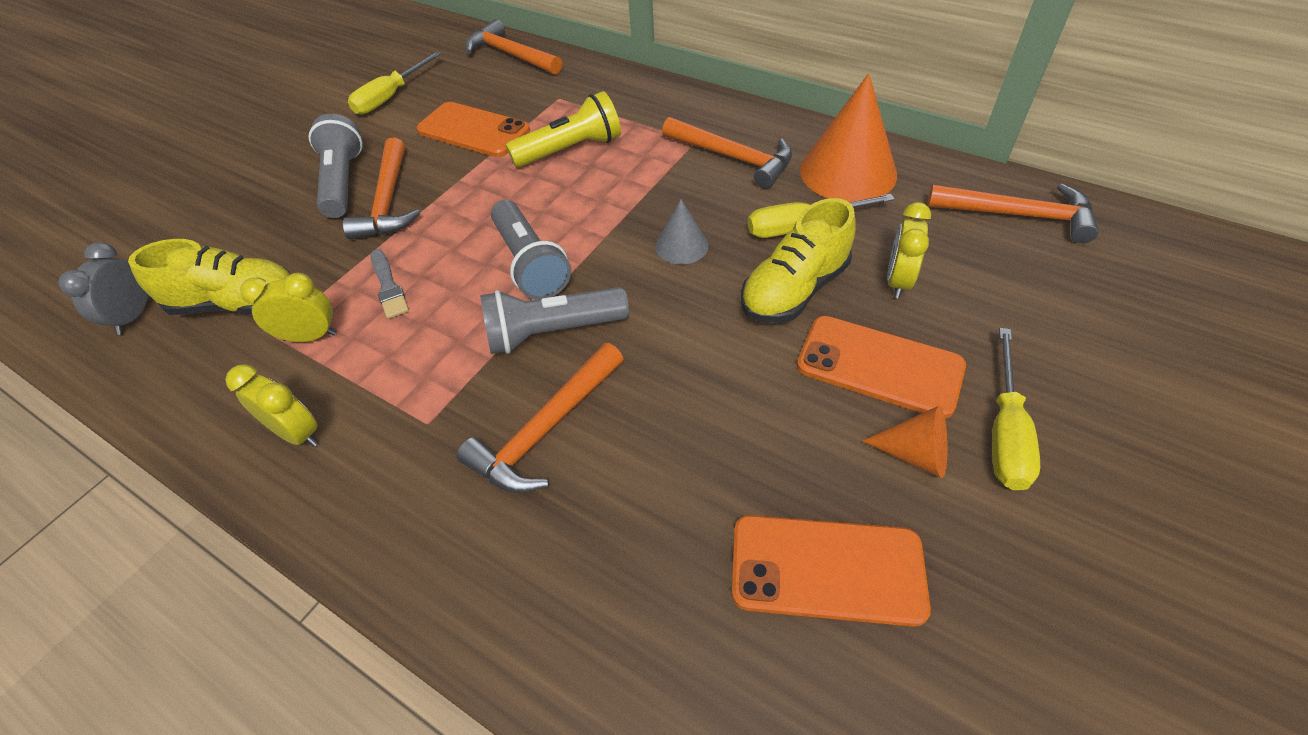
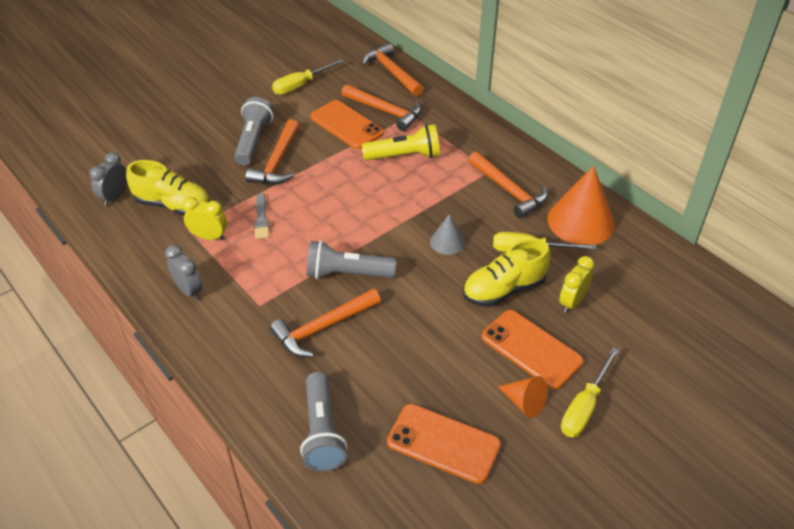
camera: 15 degrees right, 5 degrees down
yellow clock [225,364,318,447] -> grey clock [165,245,202,300]
grey flashlight [491,200,571,299] -> grey flashlight moved to [300,372,347,472]
orange hammer [927,184,1099,243] -> orange hammer moved to [341,84,422,131]

